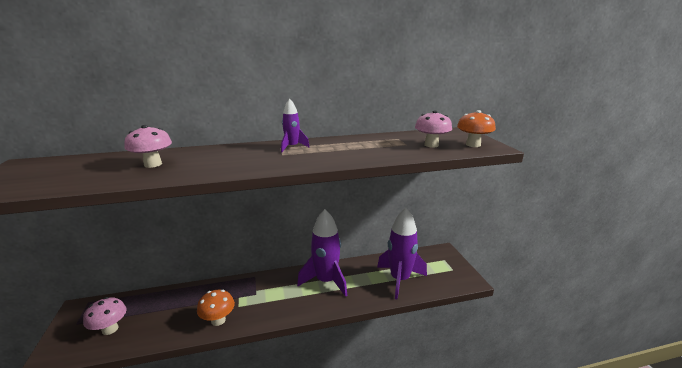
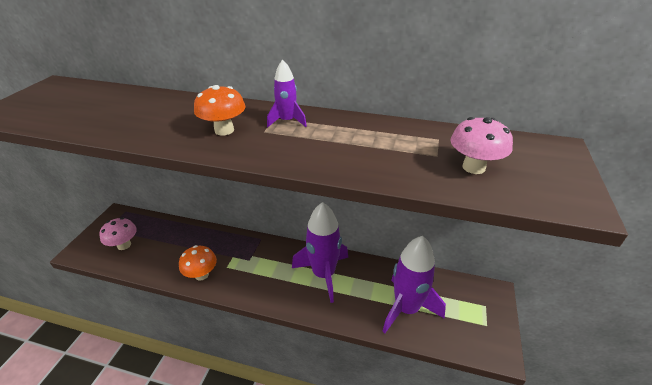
camera: 30 degrees right, 15 degrees up
pink mushroom [124,125,172,168] -> none
orange mushroom [457,110,496,147] -> orange mushroom moved to [194,85,246,136]

